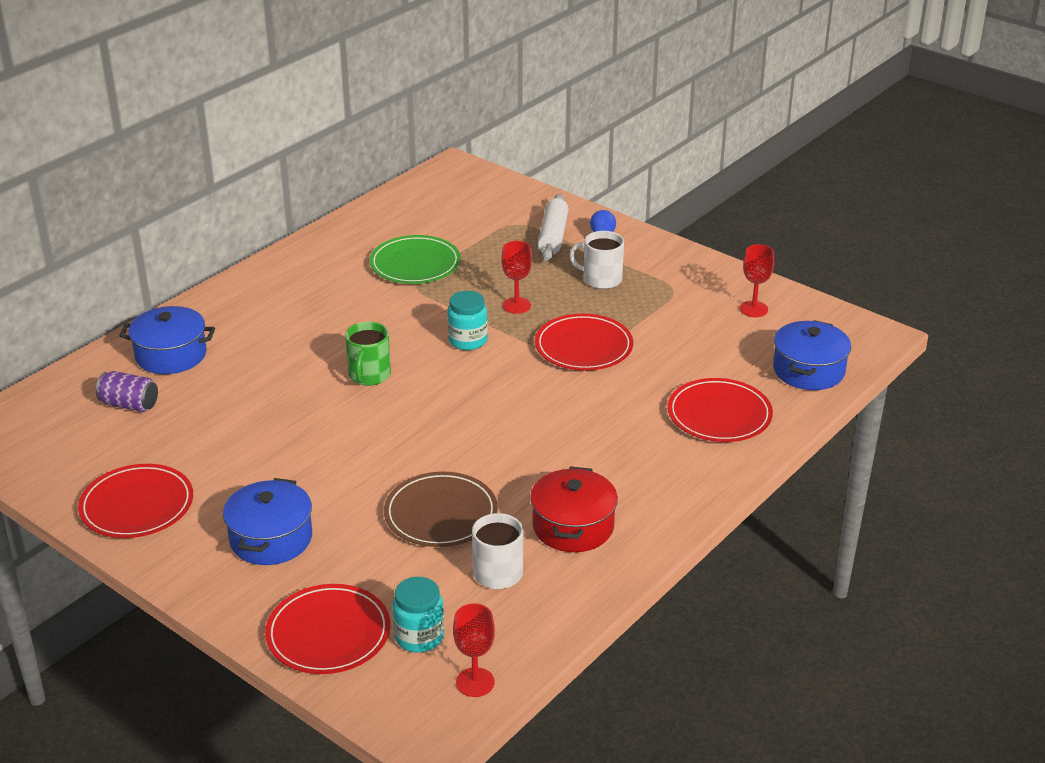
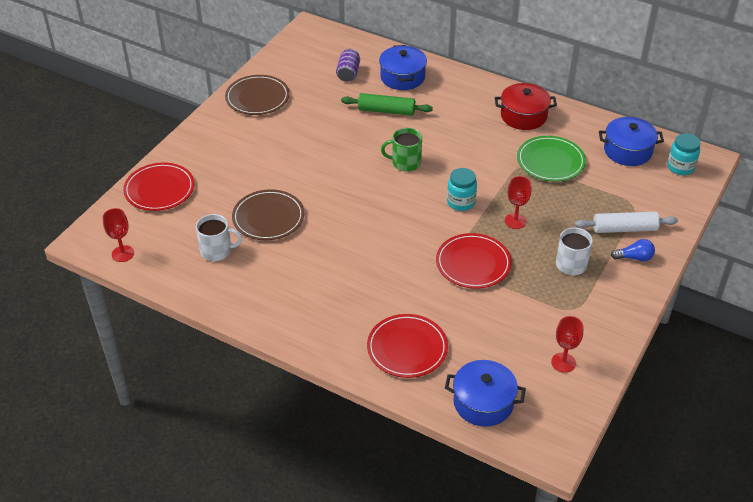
camera: 80 degrees right, 10 degrees up
red plate [78,464,193,538] -> brown plate [225,75,290,115]
blue pot [223,478,312,565] -> blue pot moved to [599,117,664,166]
turquoise jar [392,577,444,653] -> turquoise jar moved to [667,133,700,175]
red pot [530,466,618,552] -> red pot moved to [495,83,557,130]
none -> green rolling pin [341,93,433,116]

